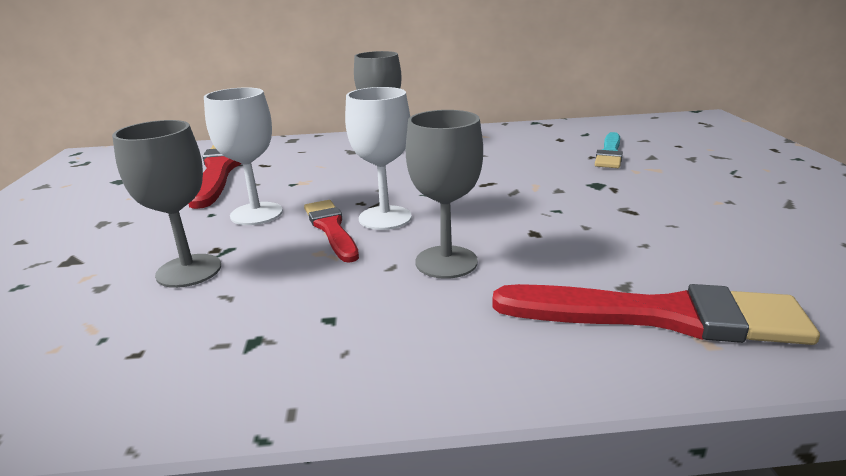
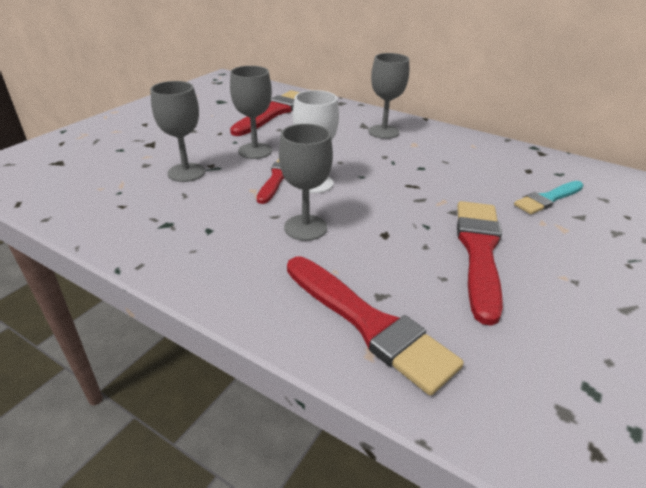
camera: 35 degrees right, 10 degrees up
white goblet [204,87,283,225] -> grey goblet [230,66,272,159]
none -> red brush [457,201,503,326]

